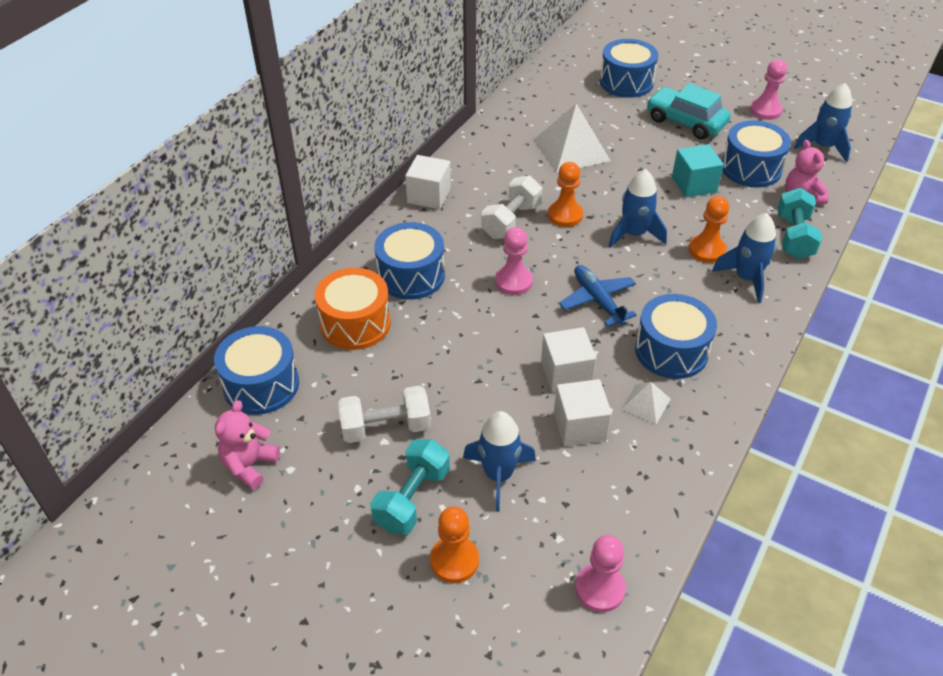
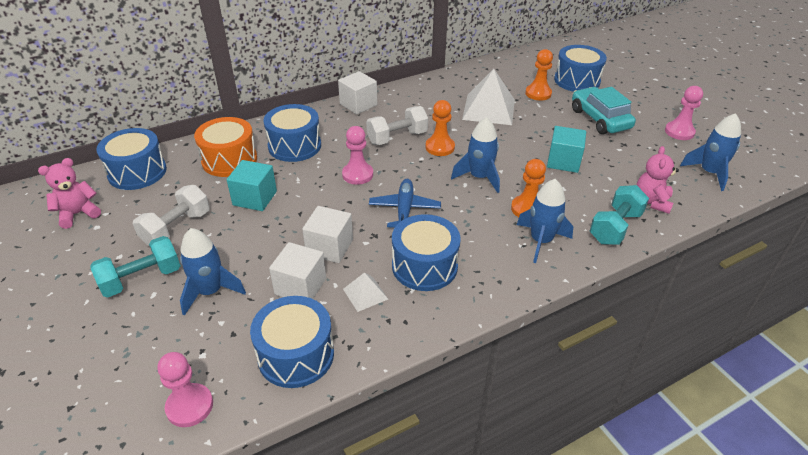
camera: 30 degrees right, 5 degrees down
white dumbbell [338,386,431,443] -> white dumbbell turned 75 degrees counterclockwise [133,185,210,246]
orange pawn [430,506,479,583] -> orange pawn moved to [525,49,553,101]
blue drum [722,120,791,187] -> blue drum moved to [250,296,334,388]
none -> turquoise cube [227,160,277,211]

